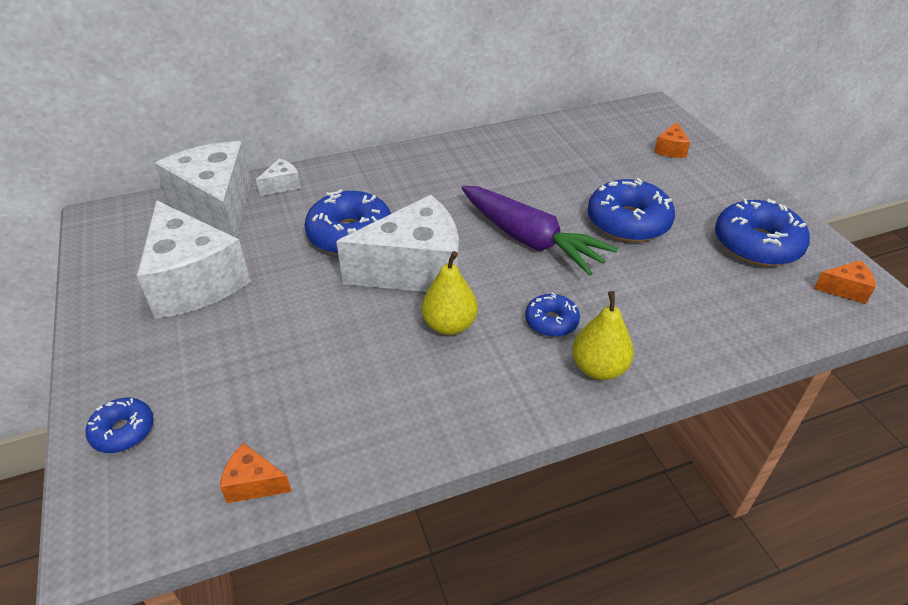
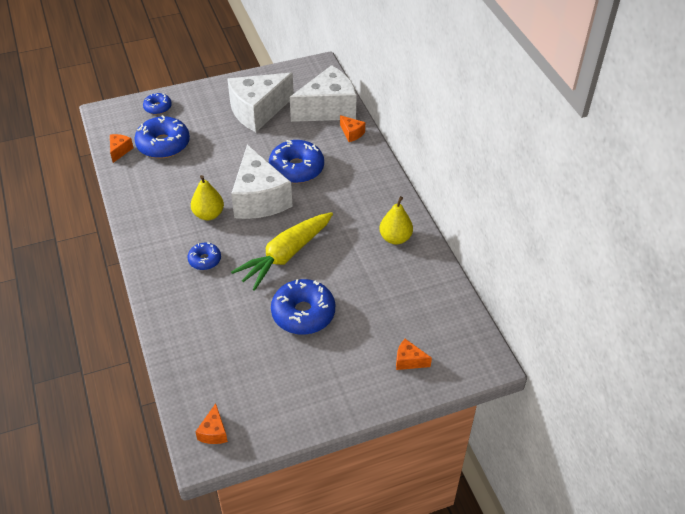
camera: 90 degrees right, 5 degrees up
white cheese [256,159,301,196] -> orange cheese [340,115,365,142]
purple carrot [462,186,618,276] -> yellow carrot [231,212,333,291]
yellow pear [572,291,634,380] -> yellow pear moved to [380,196,413,245]
blue donut [715,199,810,266] -> blue donut moved to [134,115,190,158]

